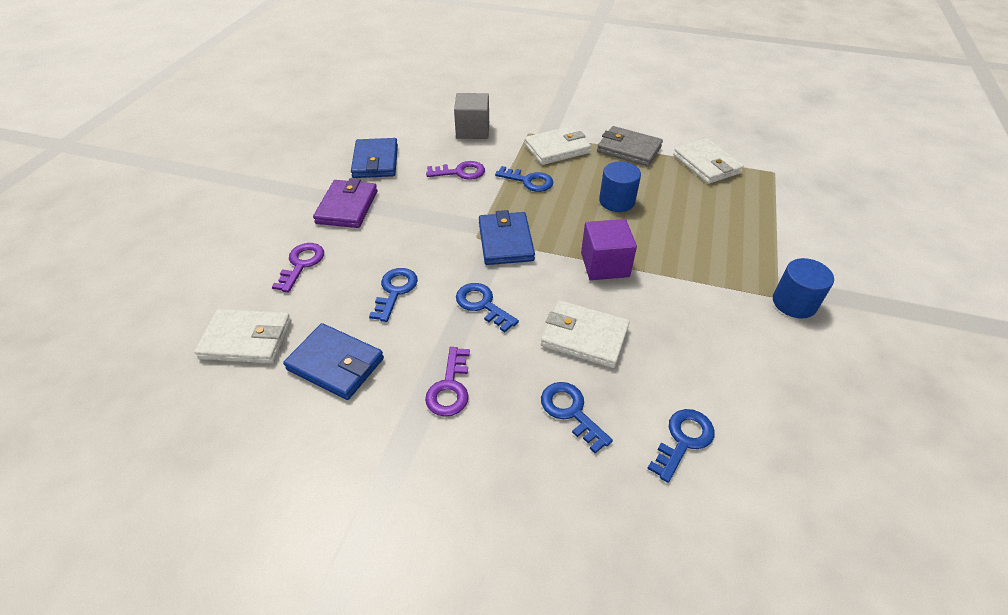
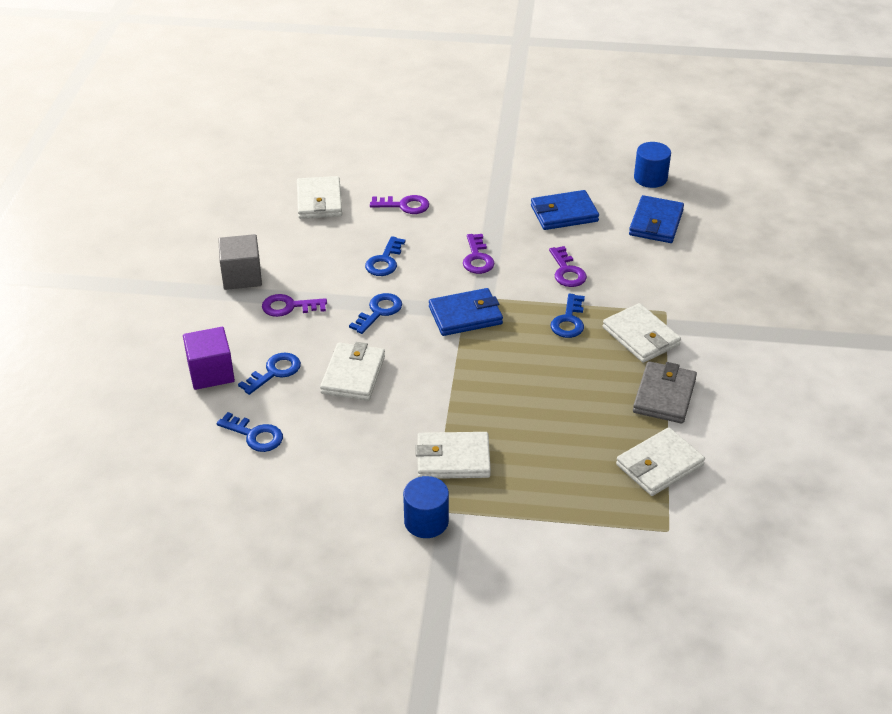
camera: 80 degrees right, 5 degrees down
blue wallet [283,323,384,400] -> blue wallet moved to [629,195,684,243]
purple wallet [313,178,378,228] -> none
blue key [369,268,418,322] -> blue key turned 105 degrees clockwise [365,236,406,276]
grey cube [454,93,489,139] -> grey cube moved to [218,234,262,290]
purple cube [581,219,637,280] -> purple cube moved to [183,327,235,390]
blue cylinder [599,161,641,212] -> blue cylinder moved to [634,142,671,188]
none -> white wallet [415,432,491,479]
none -> purple key [463,234,495,274]

